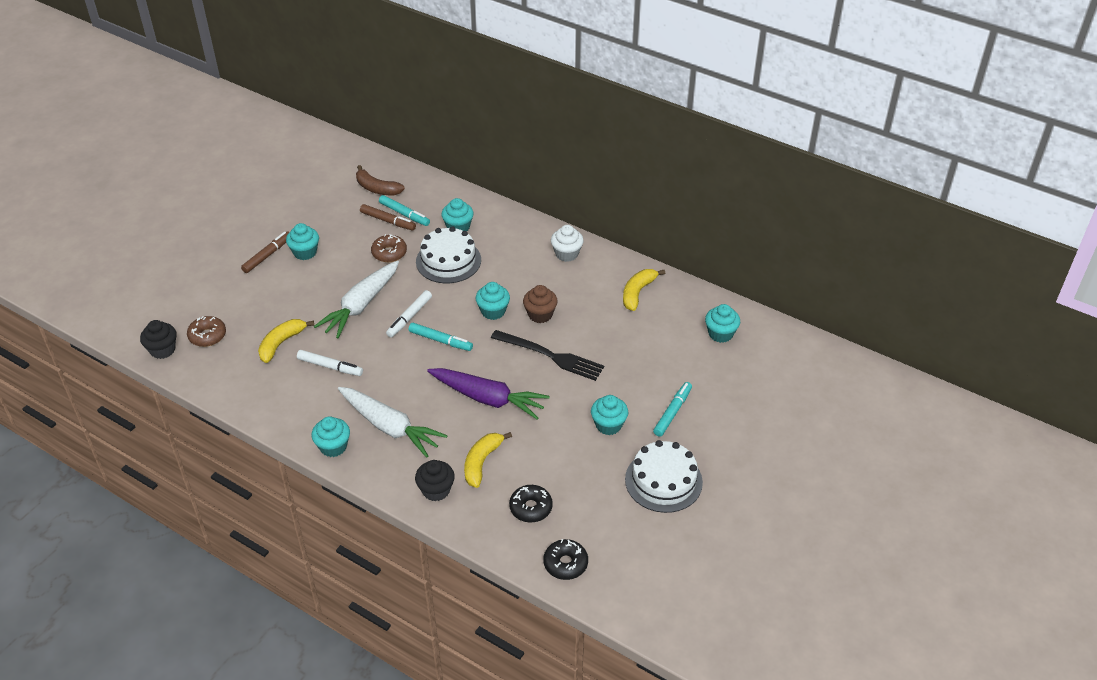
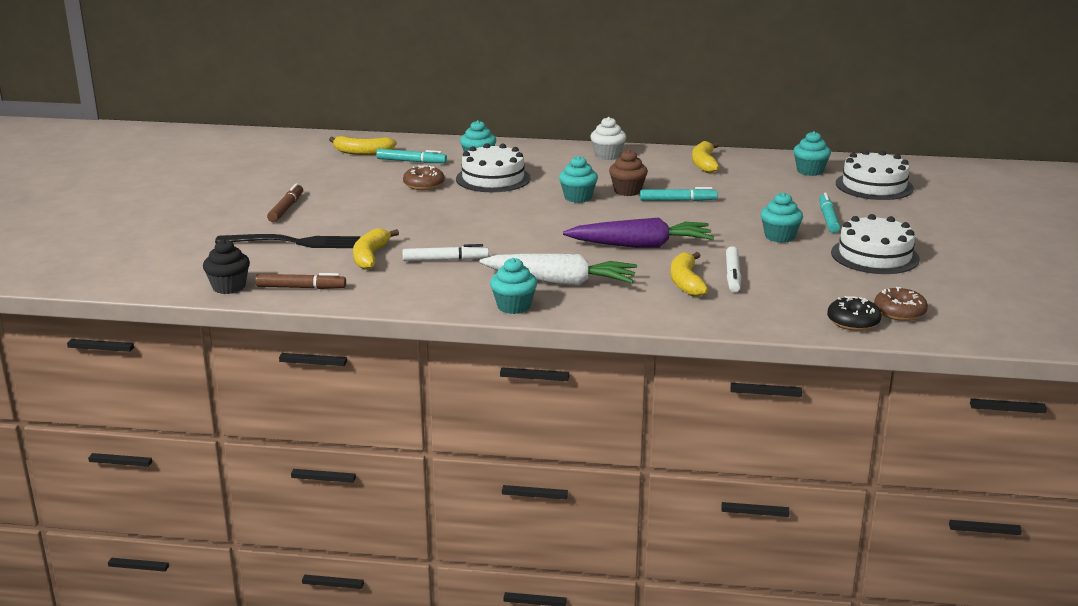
camera: 25 degrees left, 20 degrees down
brown donut [187,316,226,347] -> brown donut moved to [874,287,928,321]
turquoise cupcake [286,223,319,260] -> none
white carrot [314,261,399,338] -> none
brown banana [356,165,405,195] -> yellow banana [329,136,397,155]
brown marker [360,204,416,231] -> brown marker moved to [255,273,346,289]
white marker [386,290,432,337] -> white marker moved to [726,246,741,292]
turquoise marker [408,323,473,351] -> turquoise marker moved to [640,187,718,201]
black cupcake [415,460,455,501] -> none
black fork [491,330,604,381] -> black fork moved to [215,234,360,248]
black donut [509,485,553,522] -> none
none -> white cake [836,150,914,200]

